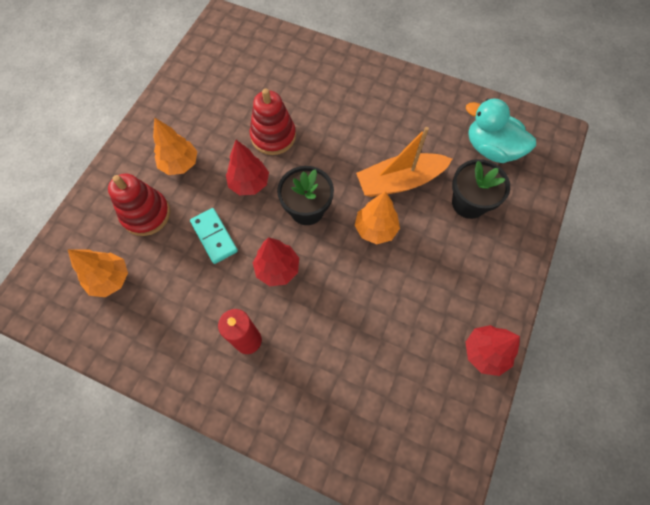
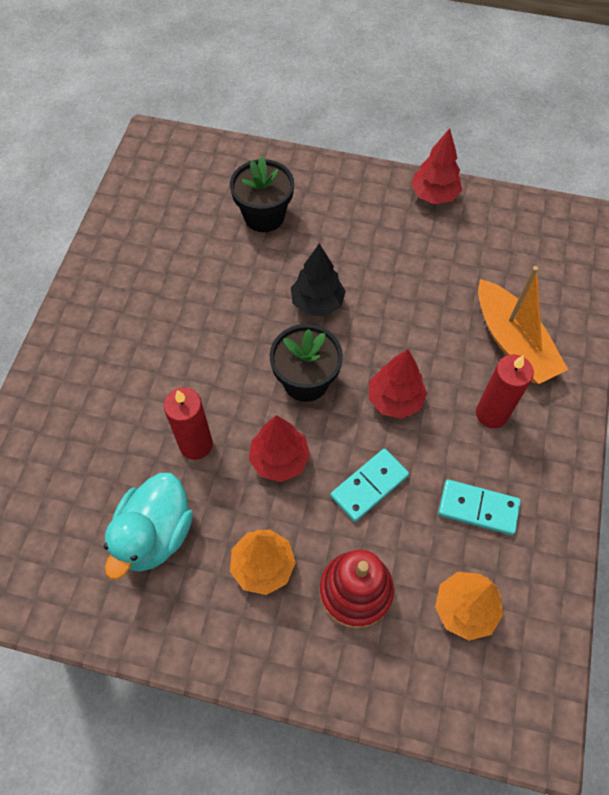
camera: 100 degrees left, 5 degrees down
red stacking toy [250,88,296,155] -> red candle [164,388,213,460]
orange tree [355,191,400,244] -> black tree [291,244,346,316]
orange boat [356,127,452,197] -> orange boat moved to [478,266,568,384]
turquoise duck [466,98,536,163] -> turquoise duck moved to [104,473,193,579]
none -> turquoise domino [438,479,521,535]

